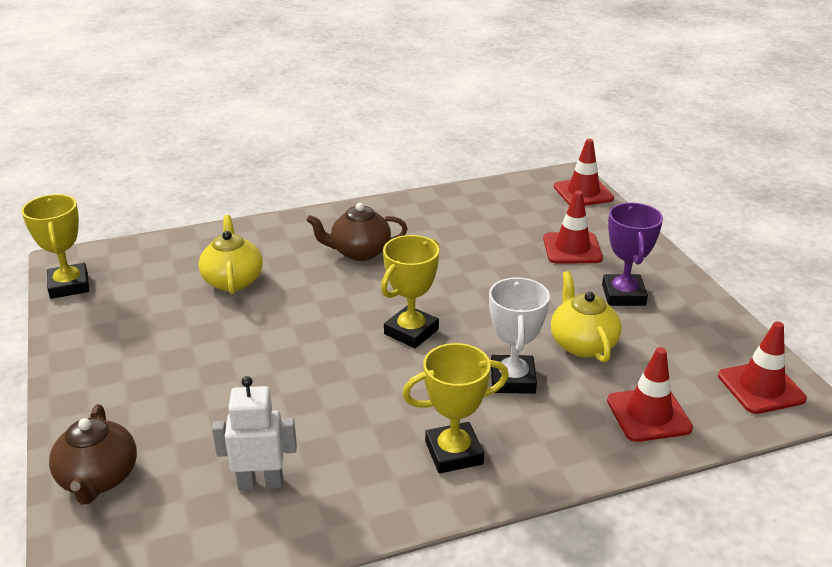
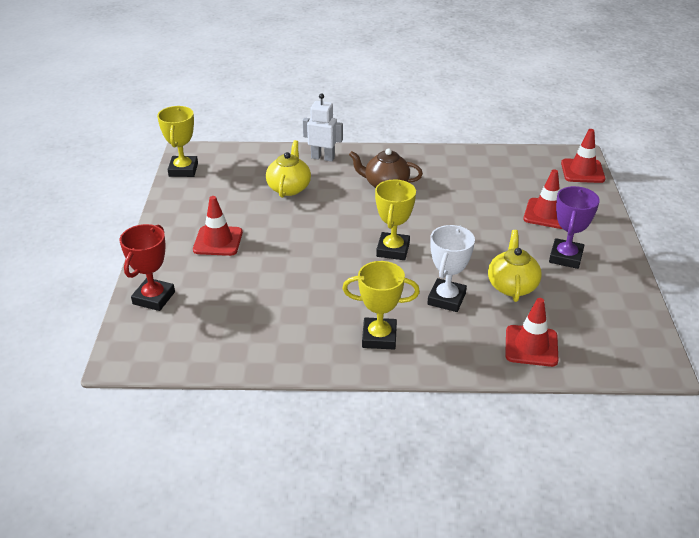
camera: 20 degrees right, 5 degrees up
brown teapot [49,404,137,505] -> red trophy [120,224,175,311]
white robot [212,376,297,490] -> white robot moved to [303,94,343,162]
yellow trophy [381,235,440,348] -> yellow trophy turned 45 degrees counterclockwise [375,179,416,260]
red traffic cone [718,321,807,414] -> red traffic cone moved to [193,196,243,256]

